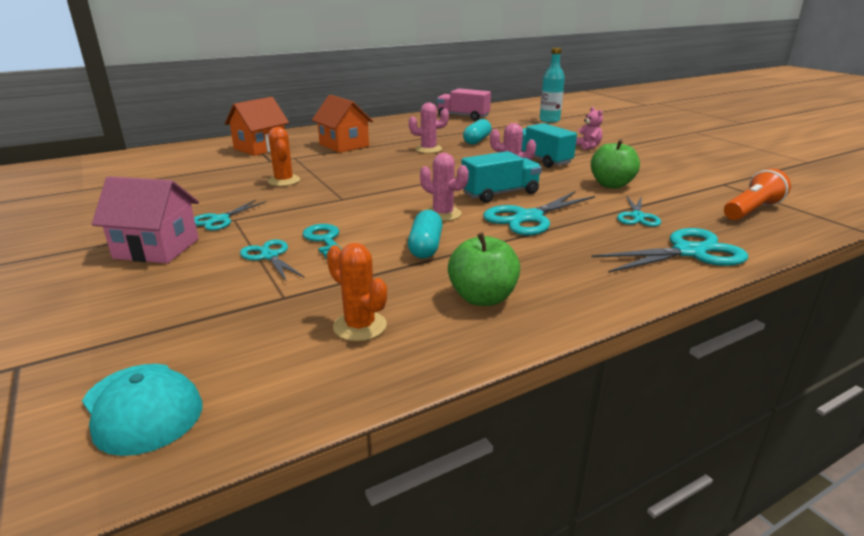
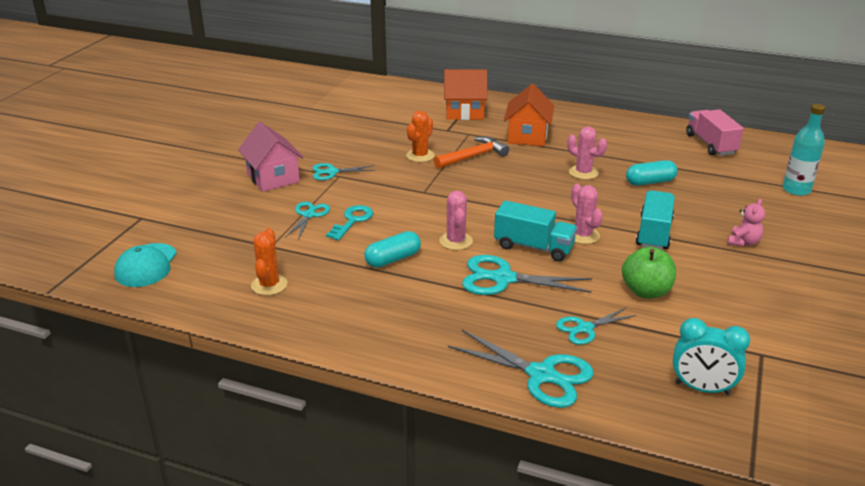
camera: 50 degrees right, 5 degrees up
green apple [448,233,520,306] -> none
orange flashlight [724,169,791,220] -> turquoise clock [673,318,750,395]
none -> orange hammer [434,137,509,169]

